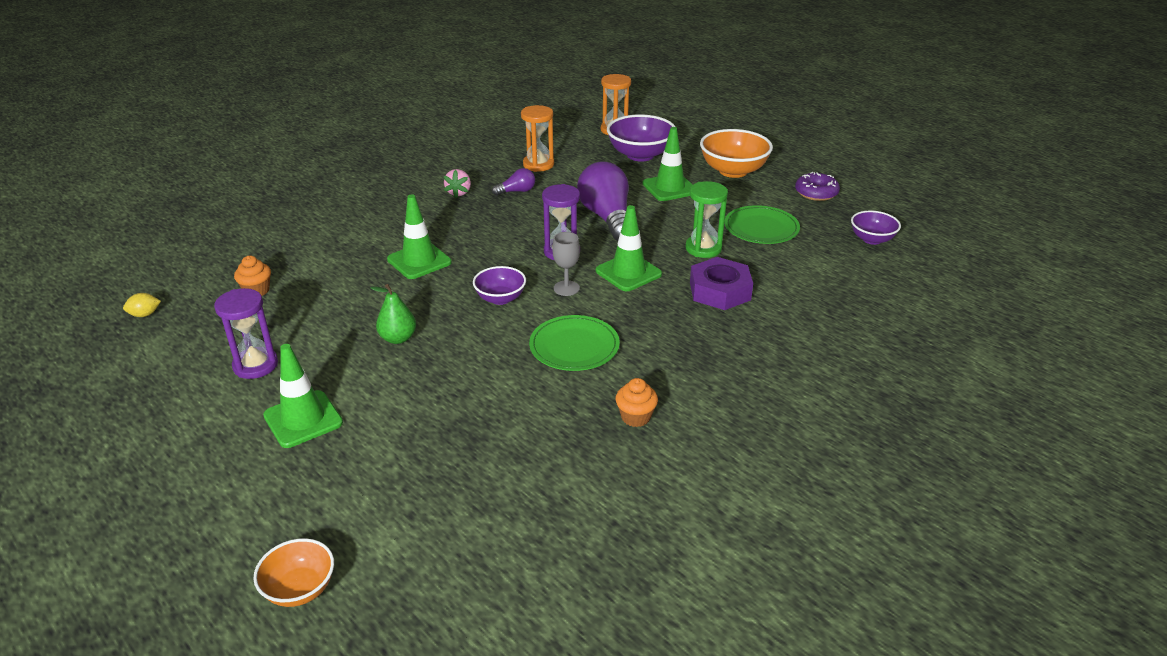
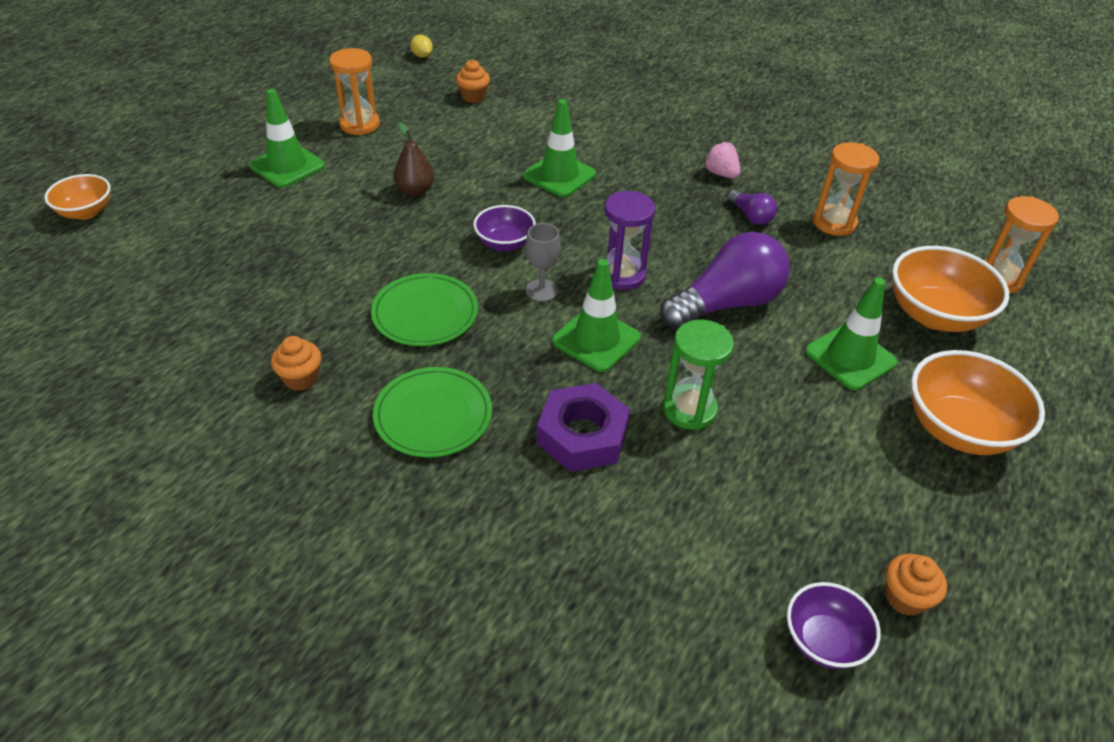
camera: 75 degrees right, 10 degrees up
purple hourglass [214,288,278,379] -> orange hourglass [329,48,380,135]
green pear [370,284,416,344] -> brown pear [393,122,434,196]
pink strawberry [444,169,471,198] -> pink strawberry turned 60 degrees clockwise [702,140,740,178]
purple bowl [607,114,676,162] -> orange bowl [892,246,1009,332]
green plate [724,205,800,244] -> green plate moved to [373,367,492,458]
purple donut [795,172,840,201] -> none
none -> orange cupcake [885,554,947,616]

